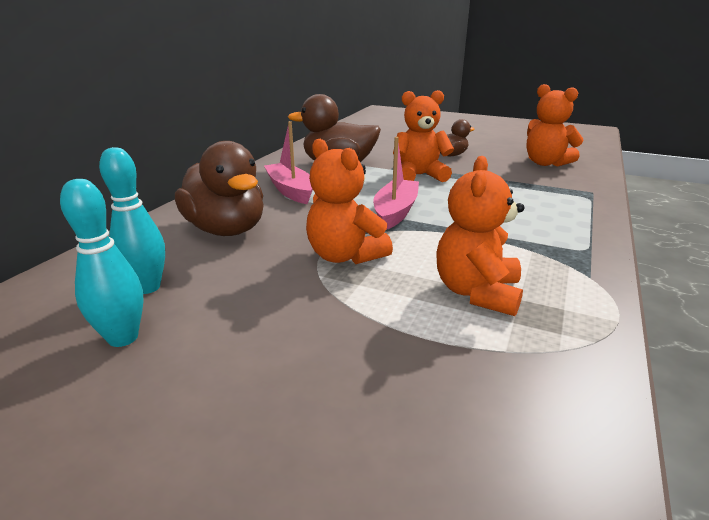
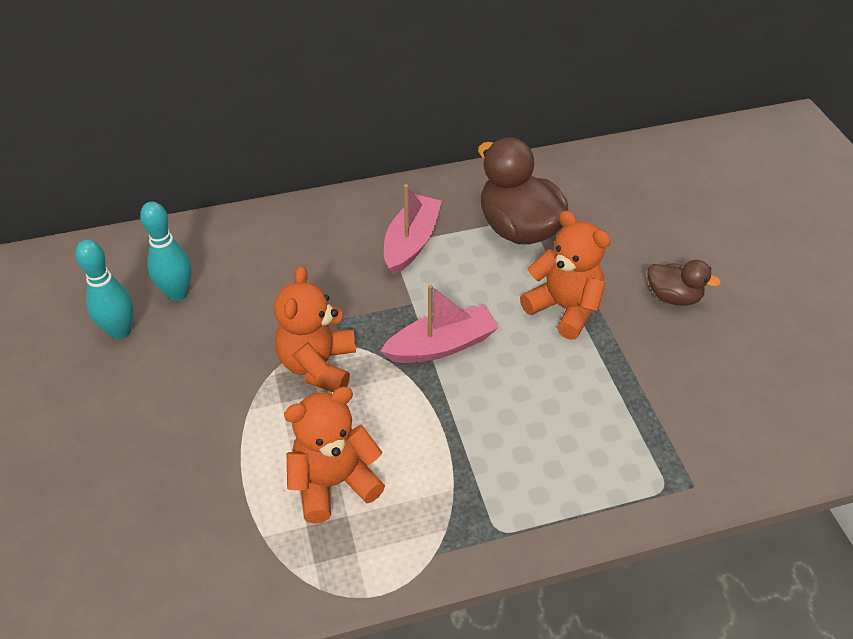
camera: 50 degrees right, 20 degrees up
brown duck [175,141,264,236] -> none
orange teddy bear [526,84,584,167] -> none

